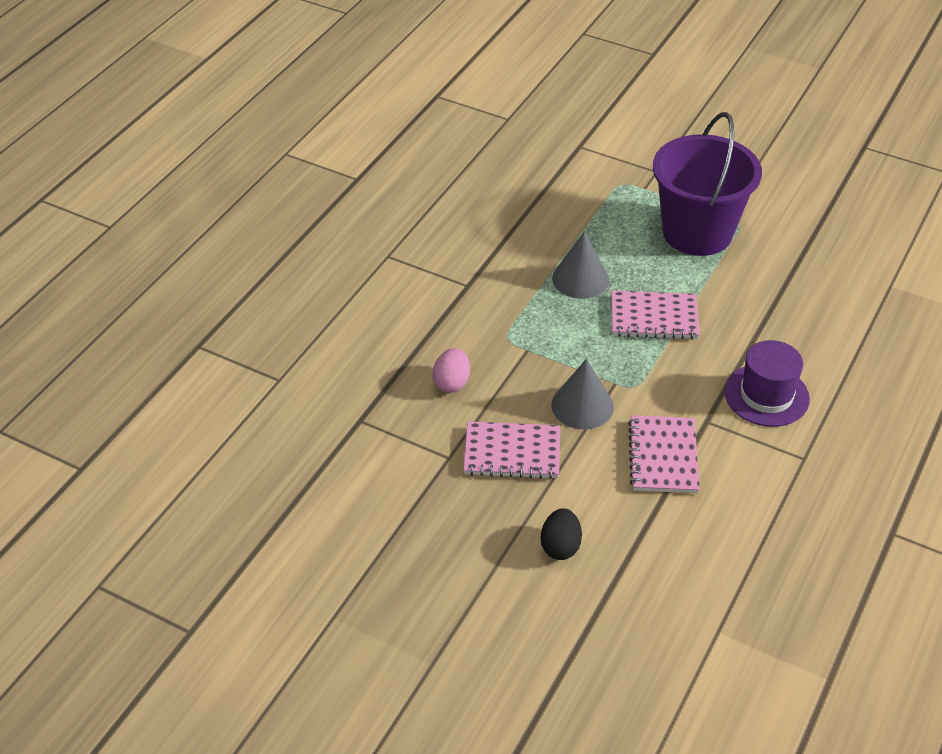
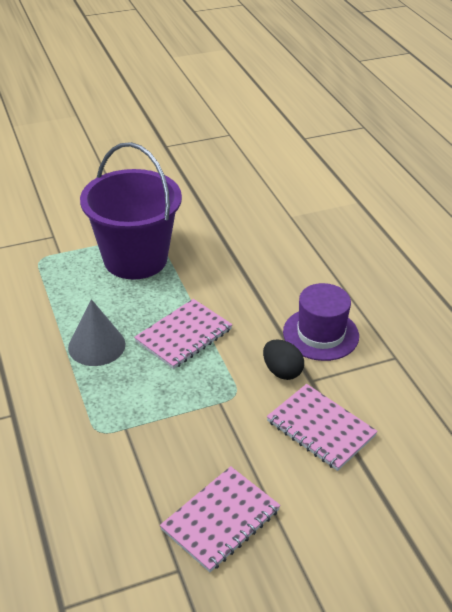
camera: 50 degrees left, 5 degrees down
pink egg [432,348,470,393] -> none
black egg [541,508,582,560] -> black egg moved to [263,339,304,380]
grey cone [551,359,614,429] -> none

